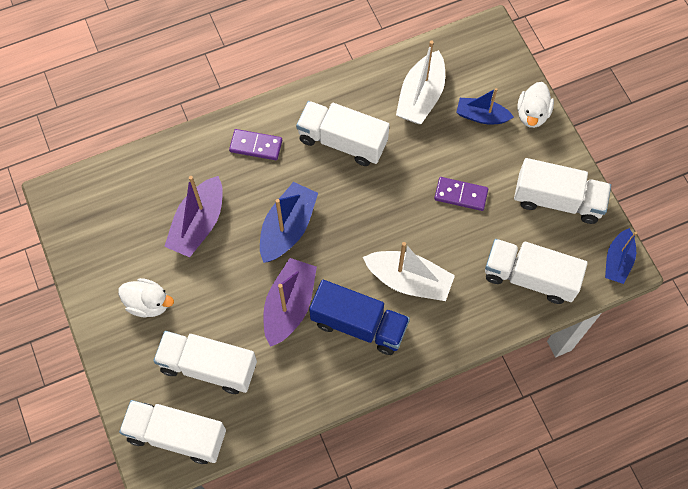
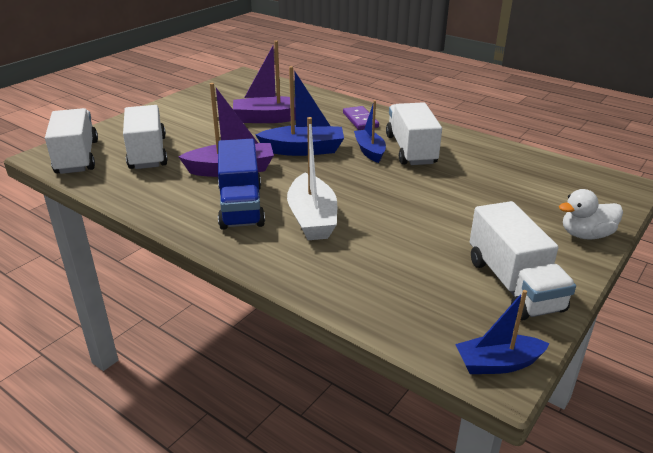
camera: 60 degrees right, 35 degrees down
white duck [118,278,174,318] -> none
white boat [396,41,445,124] -> none
purple domino [434,177,488,211] -> none
blue boat [456,88,513,124] -> blue boat moved to [354,100,386,163]
white truck [485,239,588,304] -> none

